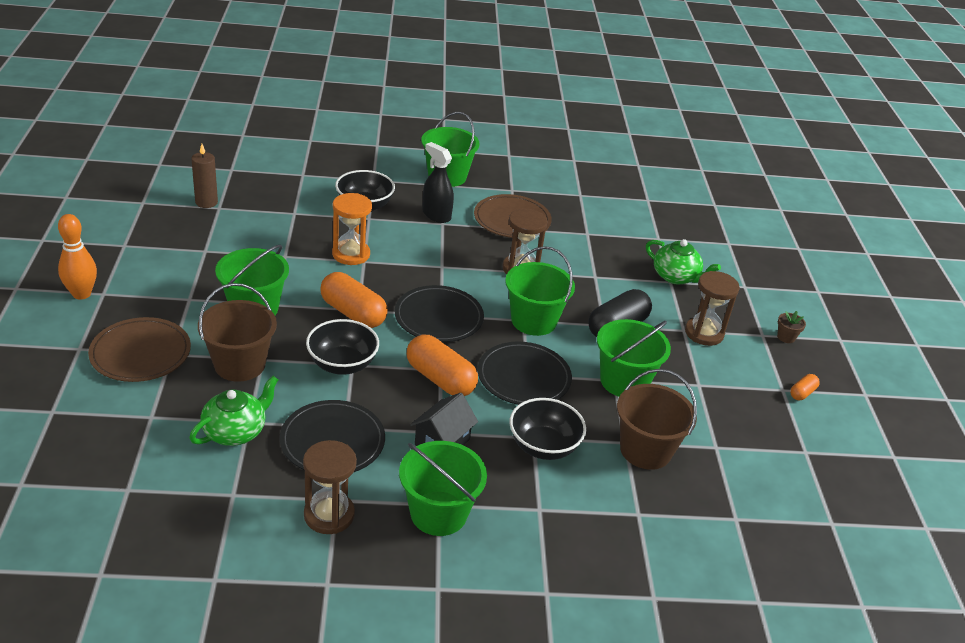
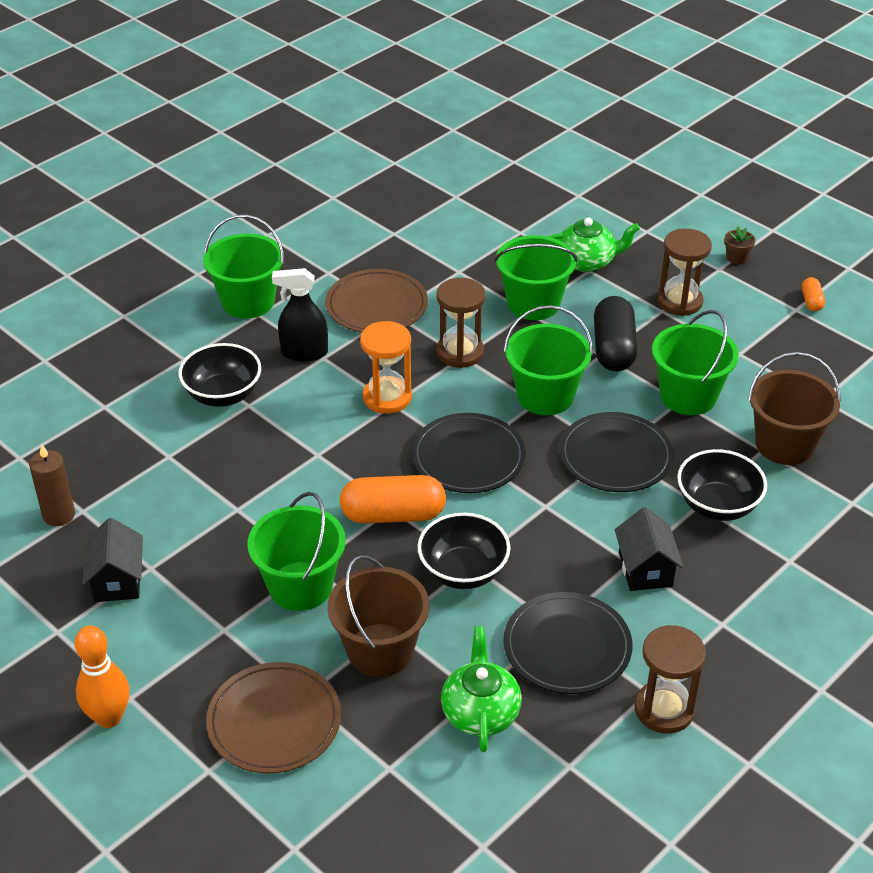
camera: 40 degrees left, 5 degrees up
orange hourglass [332,193,372,265] -> orange hourglass moved to [360,321,412,414]
green bucket [399,441,487,536] -> green bucket moved to [494,235,578,320]
orange capsule [407,335,478,396] -> none
none -> black house [82,518,143,602]

